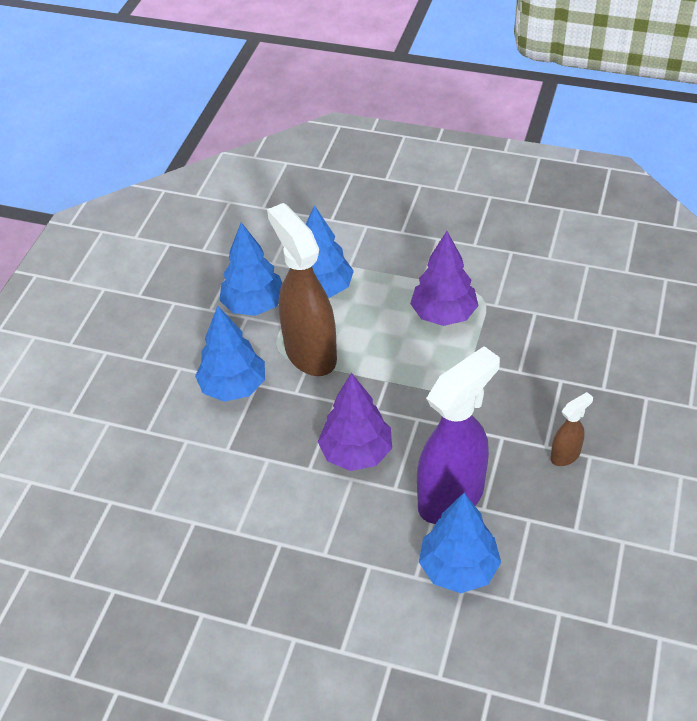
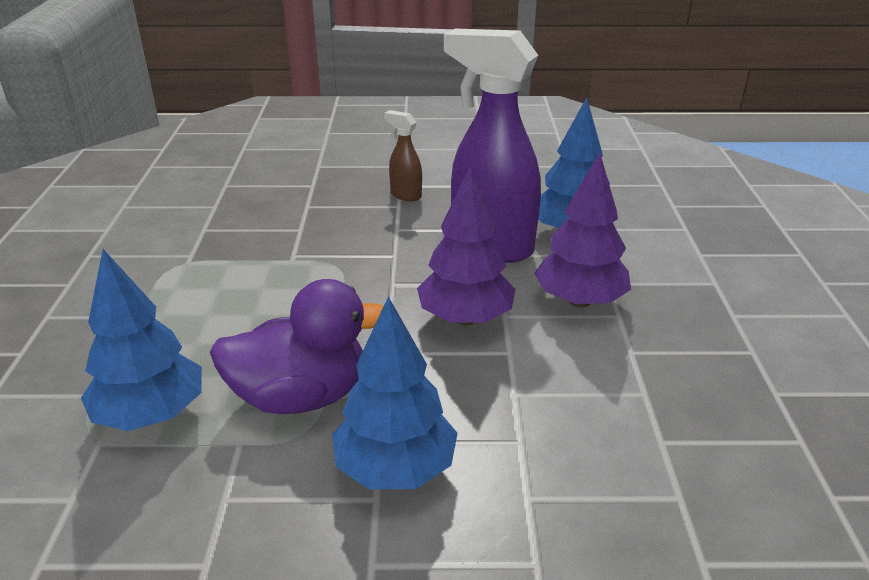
camera: 110 degrees left, 15 degrees down
blue tree [219,222,283,316] -> none
brown spray bottle [267,203,337,376] -> purple duck [210,279,384,414]
purple tree [410,231,478,326] -> purple tree moved to [534,153,631,308]

